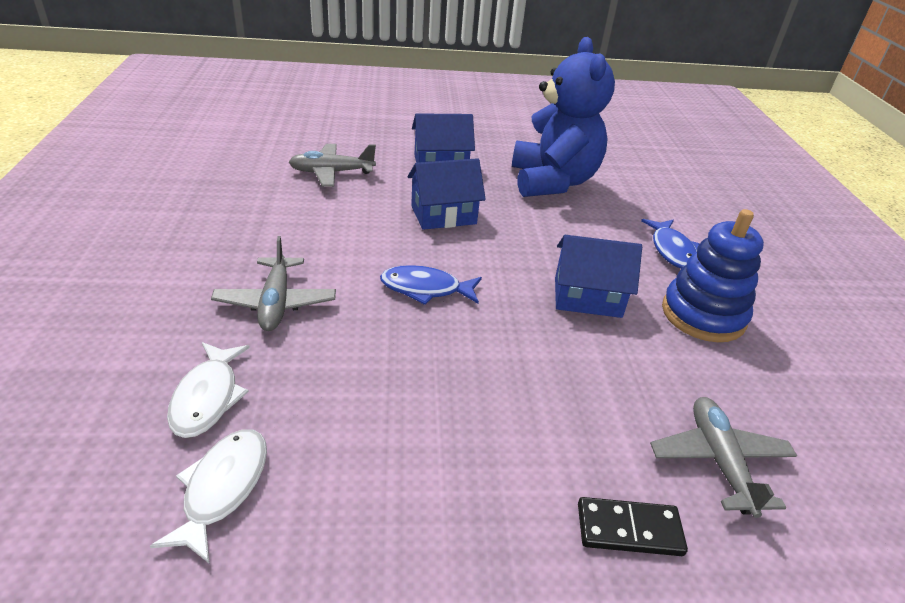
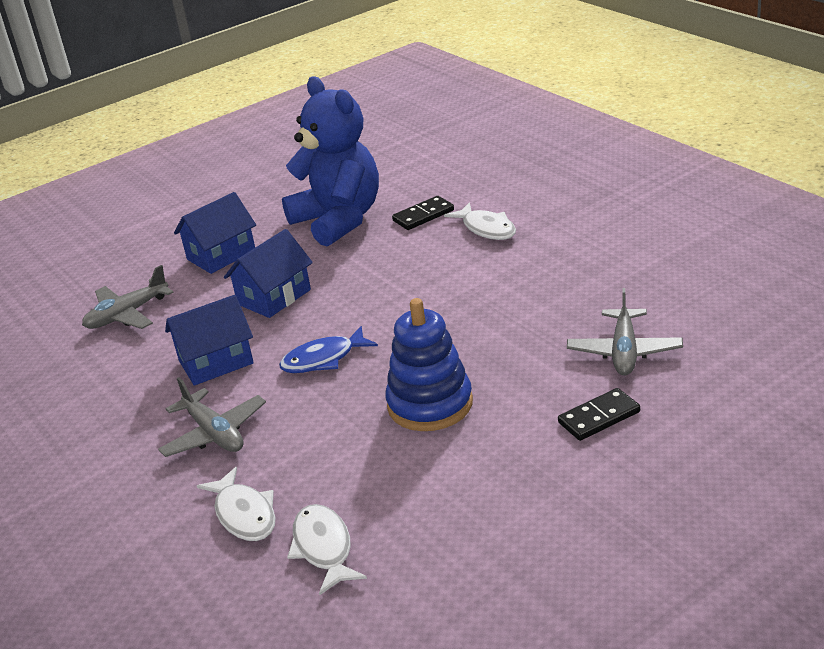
camera: 25 degrees left, 5 degrees down
blue house [555,235,642,318] -> blue house moved to [165,295,254,386]
blue fish [641,219,700,269] -> white fish [444,202,516,240]
grey plane [650,397,797,518] -> grey plane turned 135 degrees counterclockwise [567,288,683,375]
blue stacking toy [662,209,764,342] -> blue stacking toy moved to [385,298,473,431]
none -> black domino [392,196,454,230]

